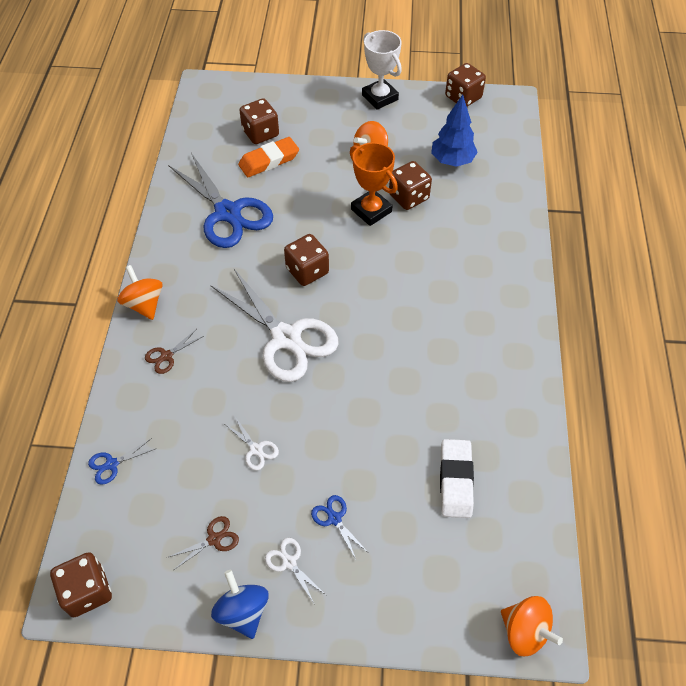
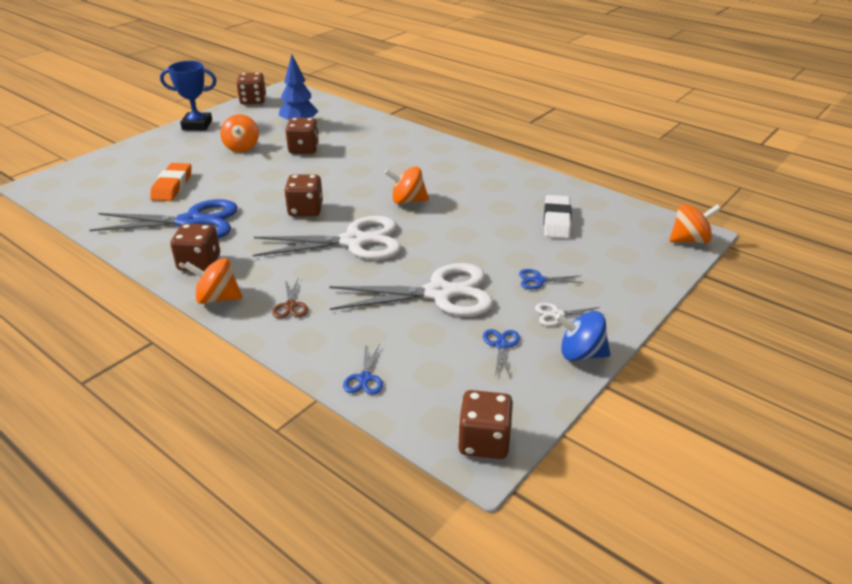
camera: 55 degrees left, 20 degrees down
brown scissors [169,516,239,570] -> blue scissors [483,329,520,377]
white scissors [225,415,279,471] -> white scissors [329,263,493,316], size x2.48
brown dice [239,98,279,144] -> brown dice moved to [170,224,220,271]
orange trophy [350,142,398,226] -> none
white trophy [362,30,402,110] -> blue trophy [160,61,217,130]
white eraser [440,439,474,518] -> white eraser turned 60 degrees clockwise [544,195,572,239]
none -> orange spinning top [384,166,429,204]

